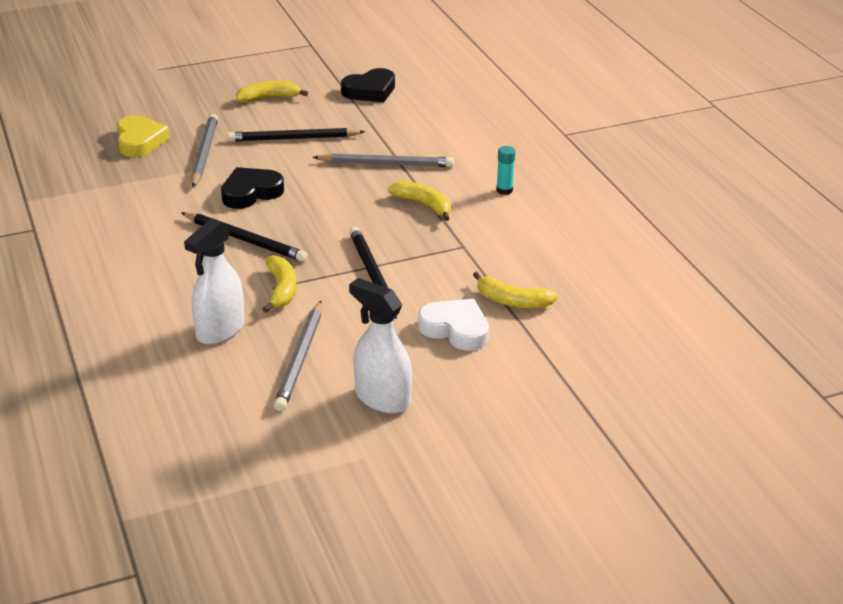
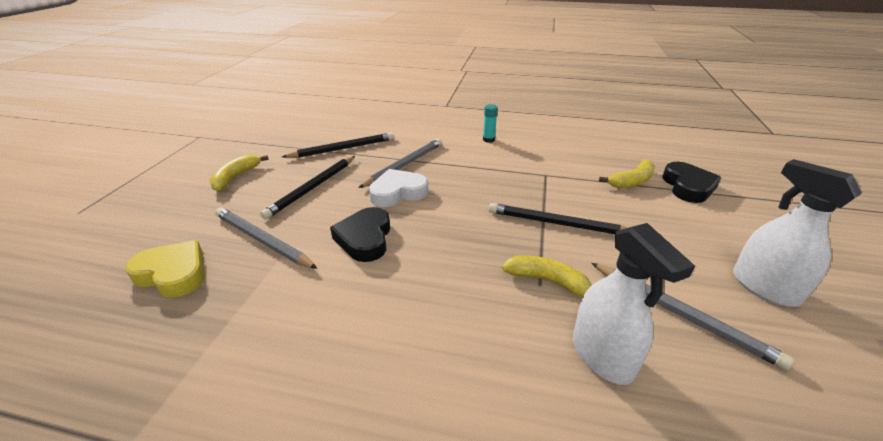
camera: 55 degrees left, 0 degrees up
black pencil [181,212,308,262] -> black pencil moved to [282,132,394,158]
black heart [341,68,395,102] -> black heart moved to [662,162,721,203]
white spray bottle [349,278,412,414] -> white spray bottle turned 75 degrees clockwise [733,159,862,307]
yellow banana [388,181,451,221] -> none
white heart [418,299,489,351] -> white heart moved to [369,169,428,207]

